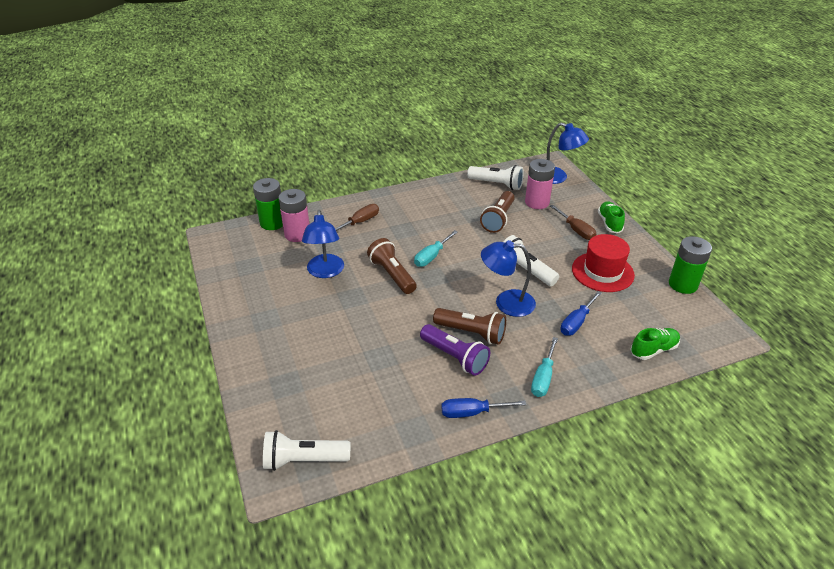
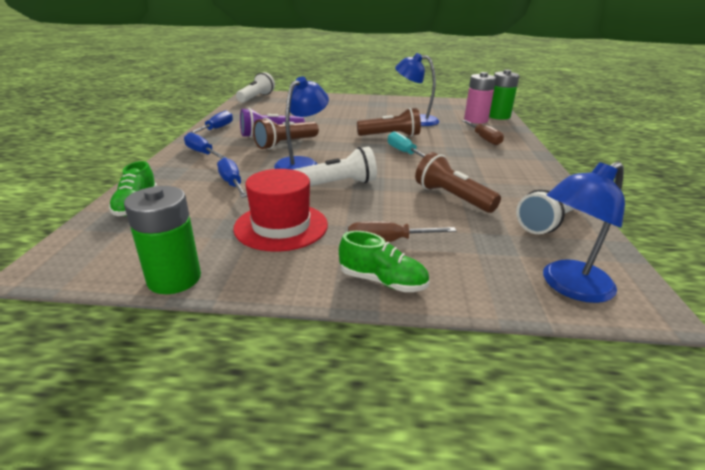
camera: 115 degrees right, 10 degrees down
pink battery [525,159,555,209] -> none
turquoise screwdriver [531,337,558,397] -> blue screwdriver [184,132,227,159]

